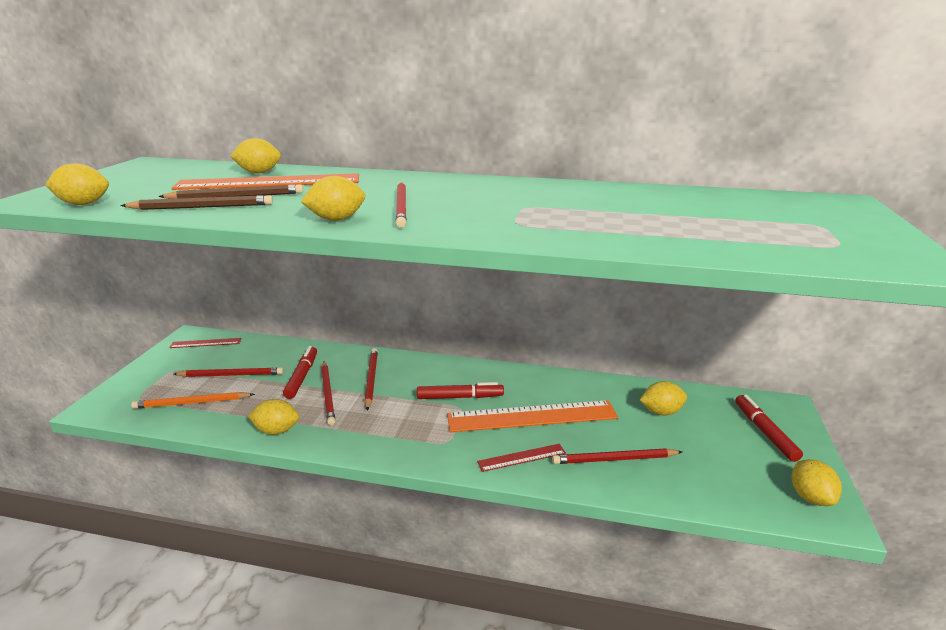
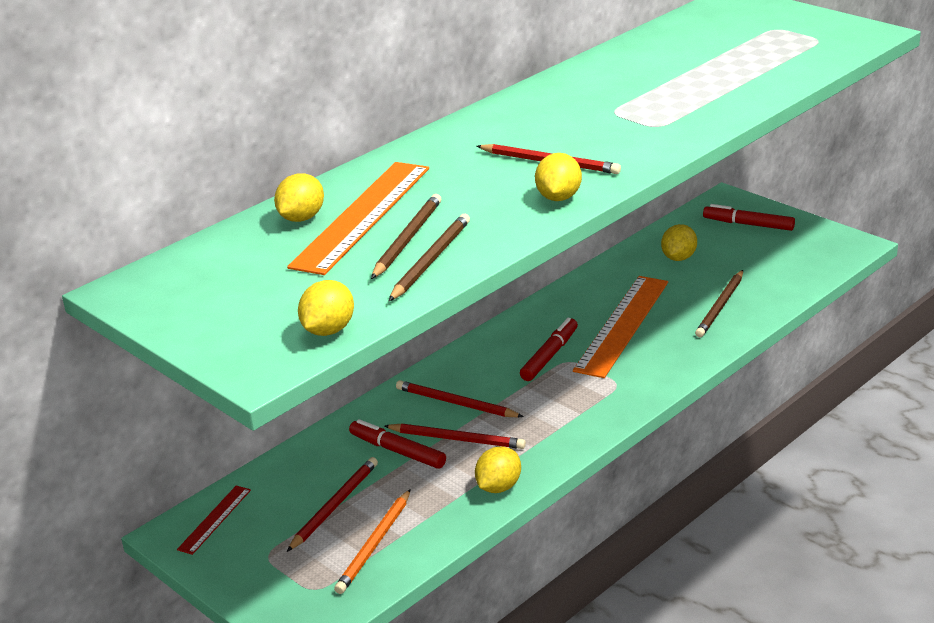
camera: 55 degrees left, 5 degrees up
red ruler [477,444,566,472] -> none
red pencil [552,449,682,464] -> brown pencil [695,270,743,337]
yellow lemon [792,459,842,506] -> none

